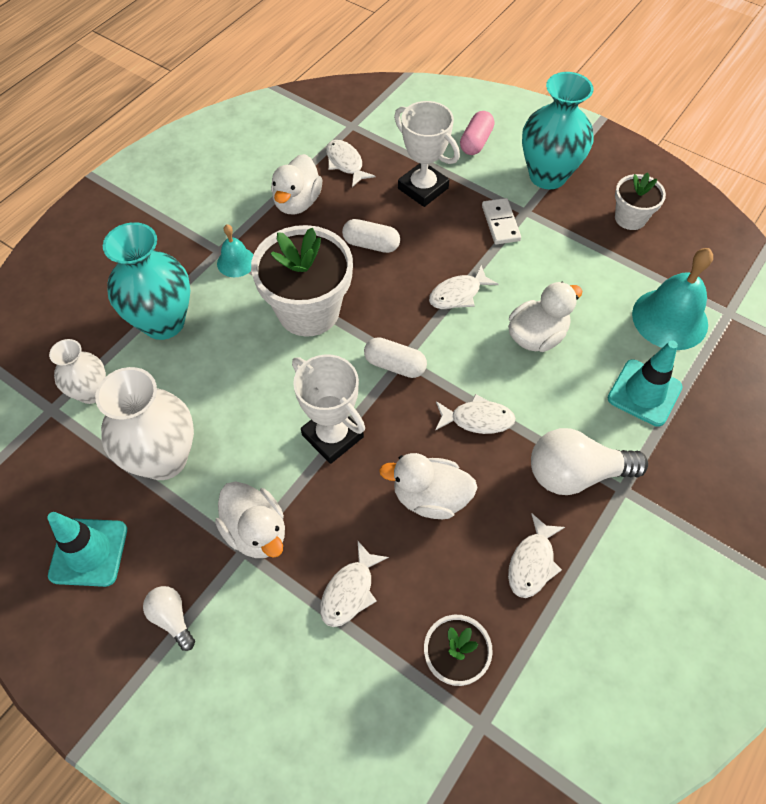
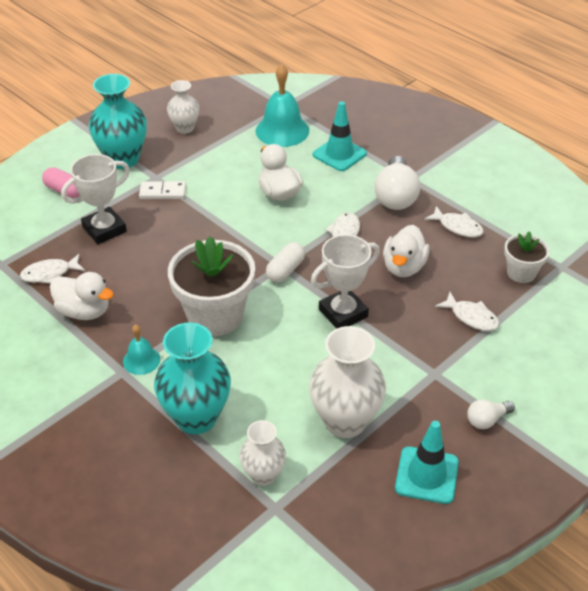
camera: 80 degrees left, 15 degrees down
white duck [215,481,285,558] -> none
white capsule [342,219,400,253] -> none
white fish [429,265,499,309] -> none
white flower pot [615,173,666,230] -> white vase [167,80,199,134]

